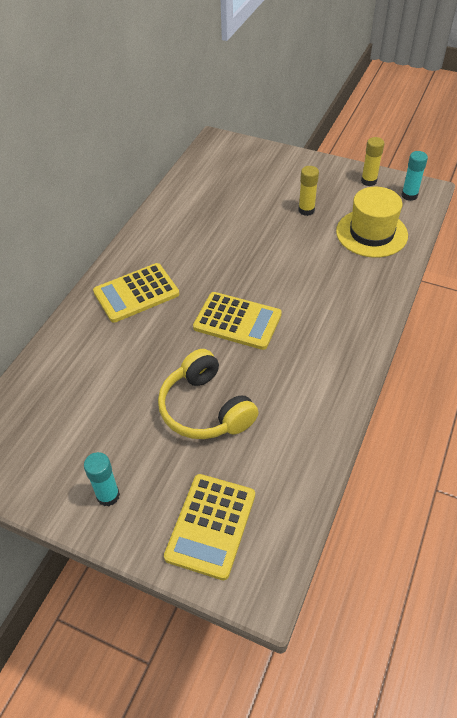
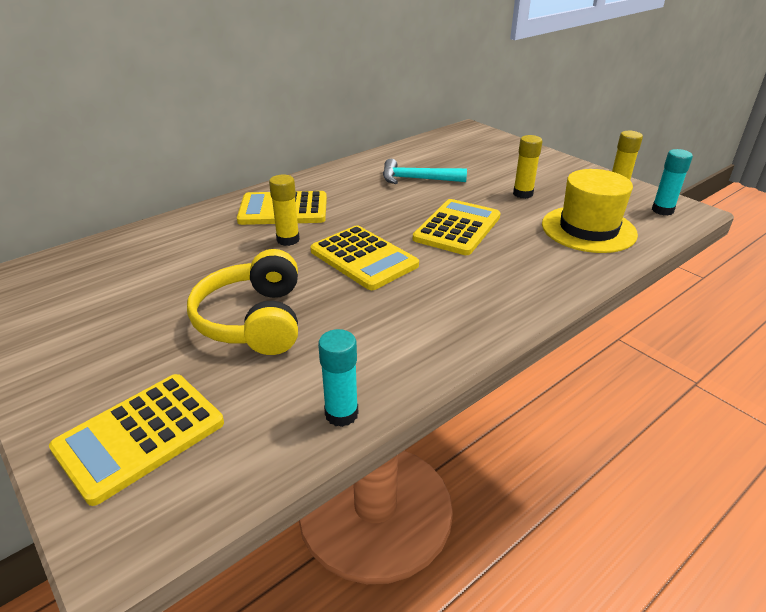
camera: 25 degrees right, 15 degrees down
turquoise glue stick [84,452,120,507] -> turquoise glue stick moved to [318,329,358,427]
none -> yellow glue stick [269,175,300,246]
none -> turquoise hammer [383,159,467,184]
none -> yellow calculator [413,199,501,255]

